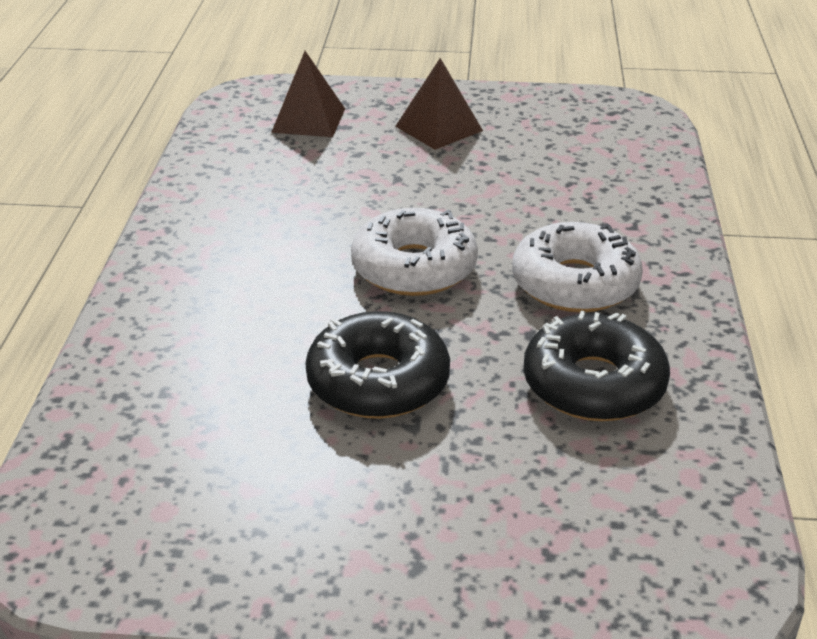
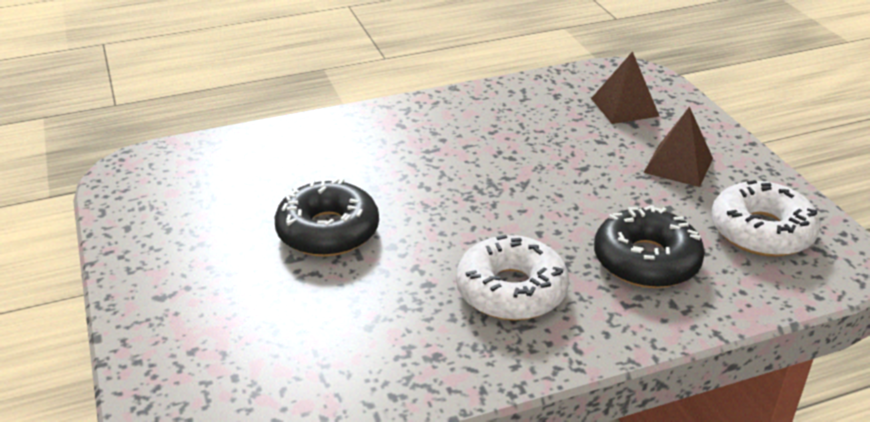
camera: 65 degrees right, 0 degrees up
white donut [351,208,478,296] -> white donut moved to [711,180,820,257]
black donut [523,310,670,421] -> black donut moved to [594,205,705,288]

